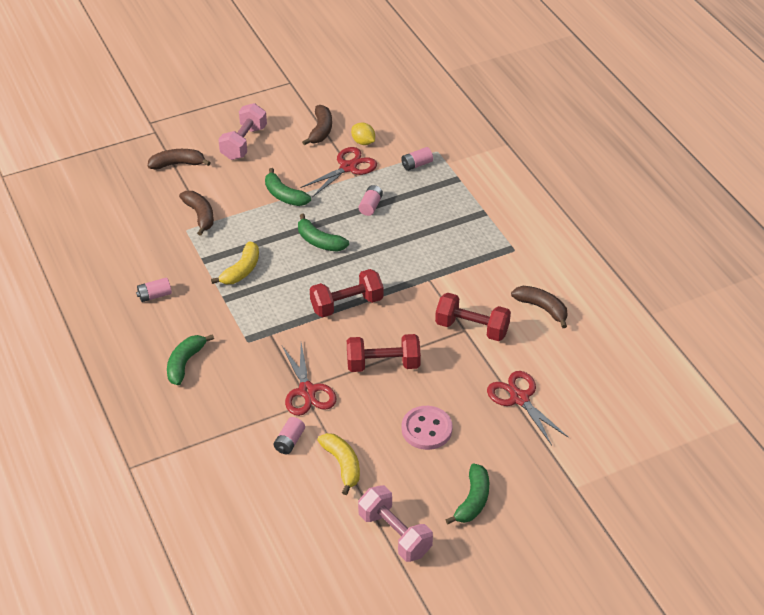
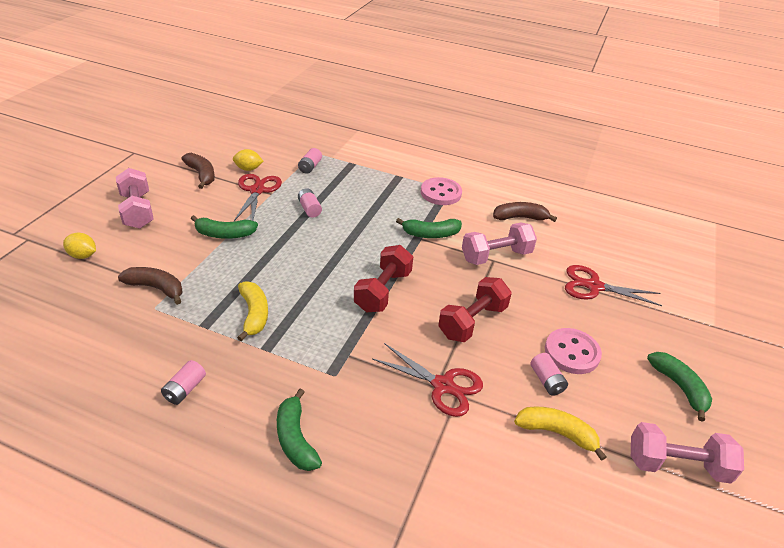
camera: 45 degrees left, 5 degrees down
brown banana [148,149,211,170] -> yellow lemon [63,233,96,259]
pink battery [274,417,305,454] -> pink battery moved to [530,353,568,396]
green banana [298,214,349,252] -> green banana moved to [396,218,462,238]
red dumbbell [435,293,511,341] -> pink dumbbell [462,223,537,265]
none -> pink button [421,177,462,205]

